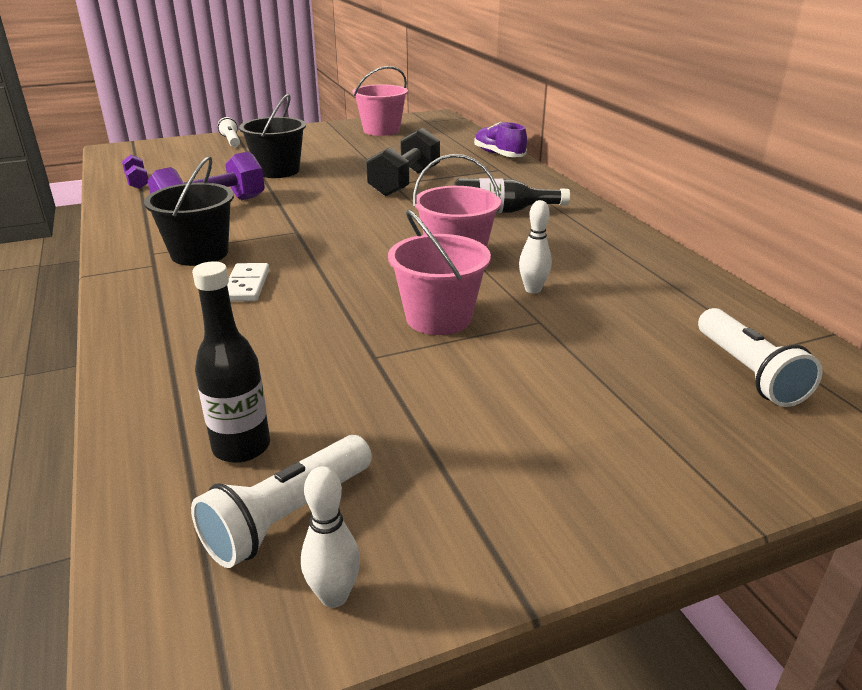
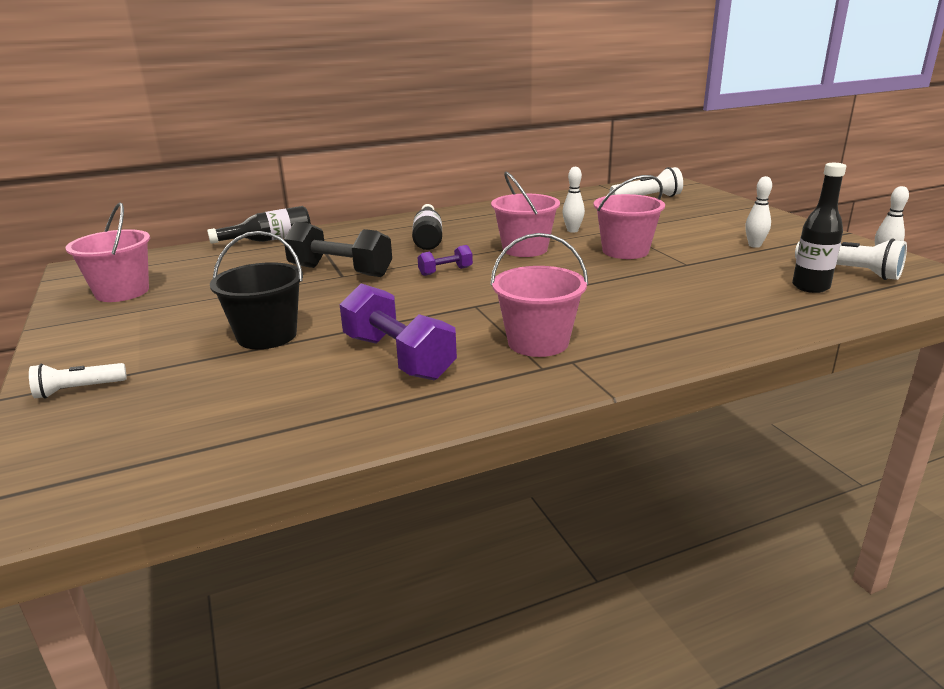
camera: 90 degrees left, 5 degrees down
purple dumbbell [122,155,148,189] -> purple dumbbell moved to [417,245,473,276]
black bucket [144,156,234,266] -> pink bucket [490,233,588,357]
white domino [227,263,269,301] -> none
purple shoe [474,122,527,157] -> black bottle [207,206,311,244]
none -> white bowling pin [745,176,772,248]

